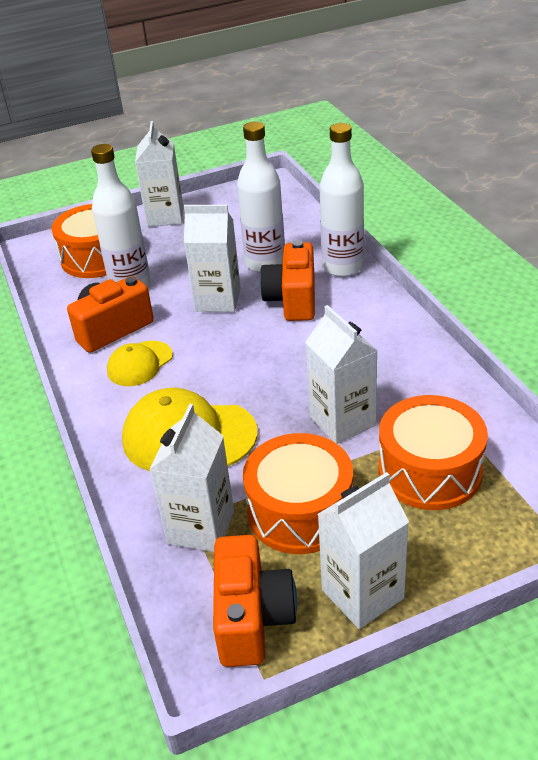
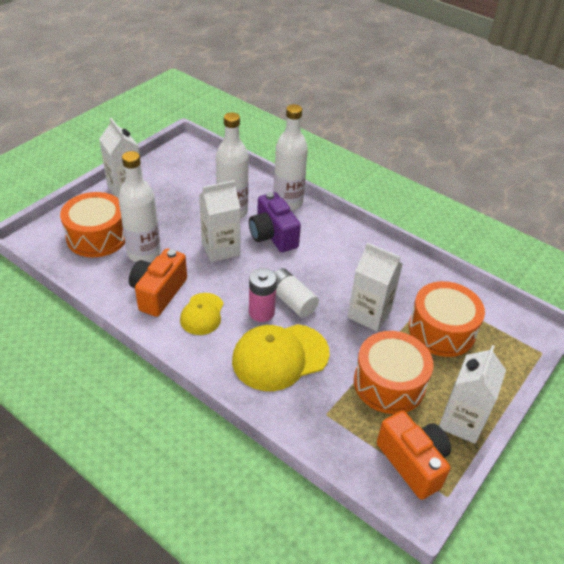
camera: 35 degrees left, 5 degrees up
white carton [149,404,234,552] -> none
orange camera [260,240,315,321] -> purple camera [249,192,301,252]
none -> pink battery [249,268,277,322]
none -> white battery [274,268,319,318]

